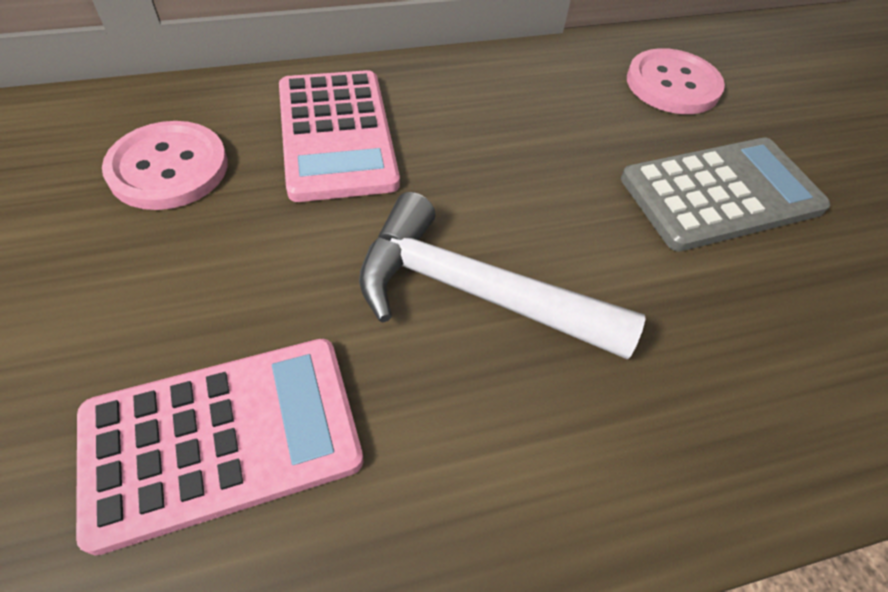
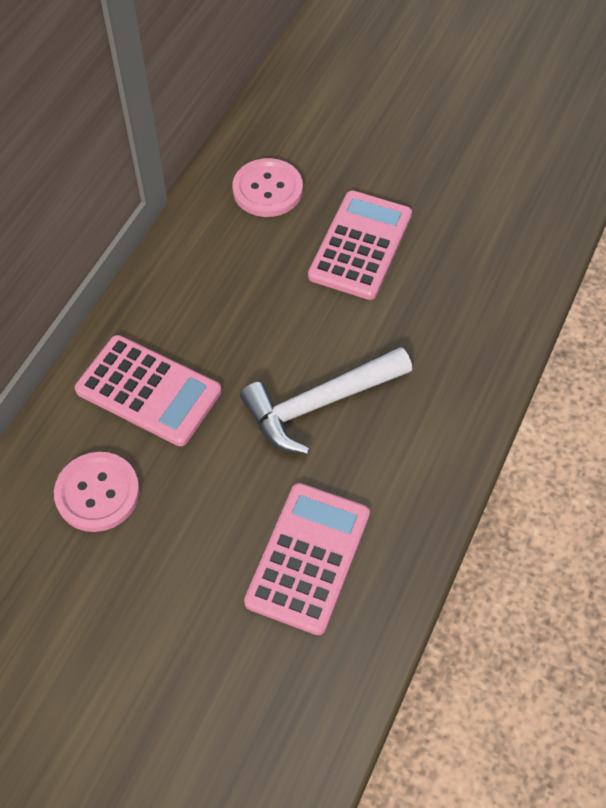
camera: 45 degrees left, 5 degrees up
grey calculator [621,138,830,252] -> pink calculator [308,190,412,300]

